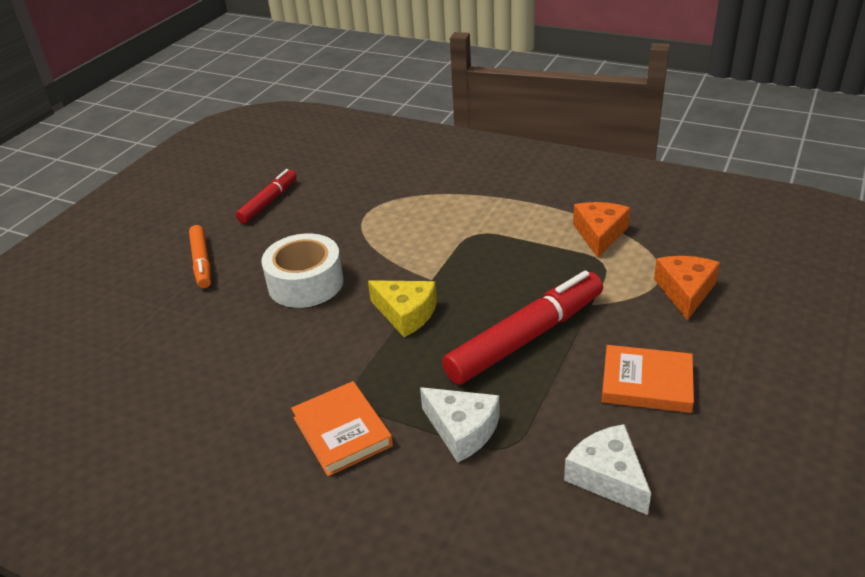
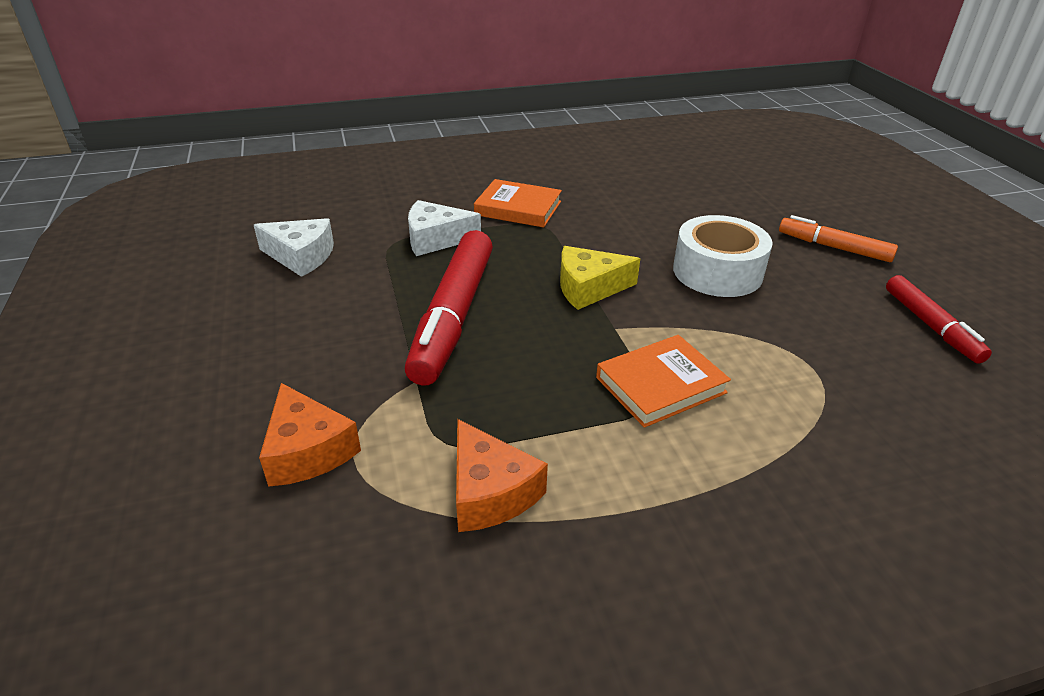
camera: 135 degrees right, 0 degrees up
orange book [601,345,694,413] -> orange book moved to [596,335,731,428]

